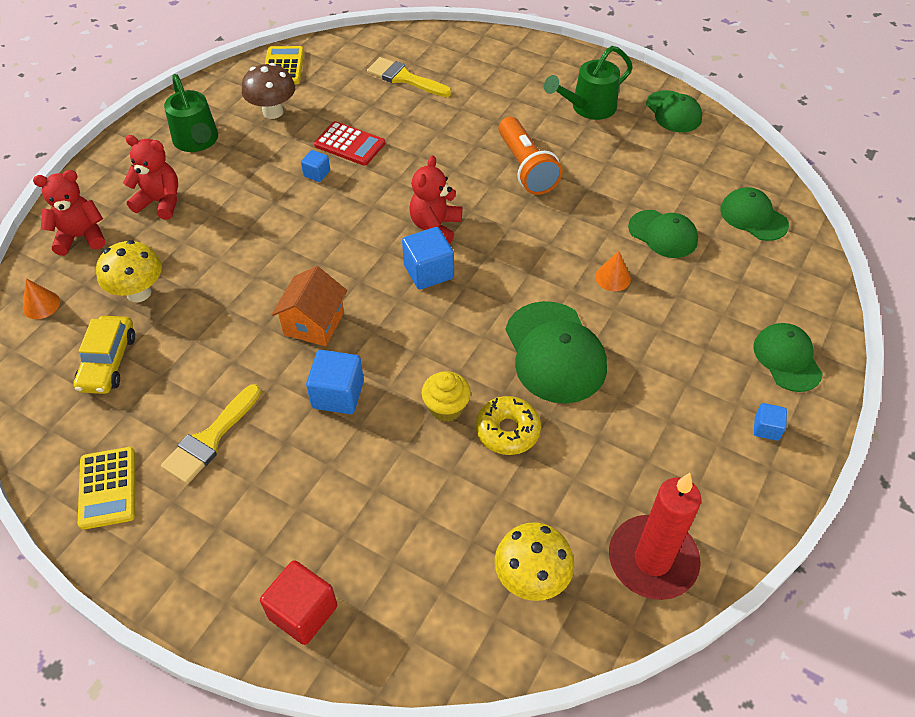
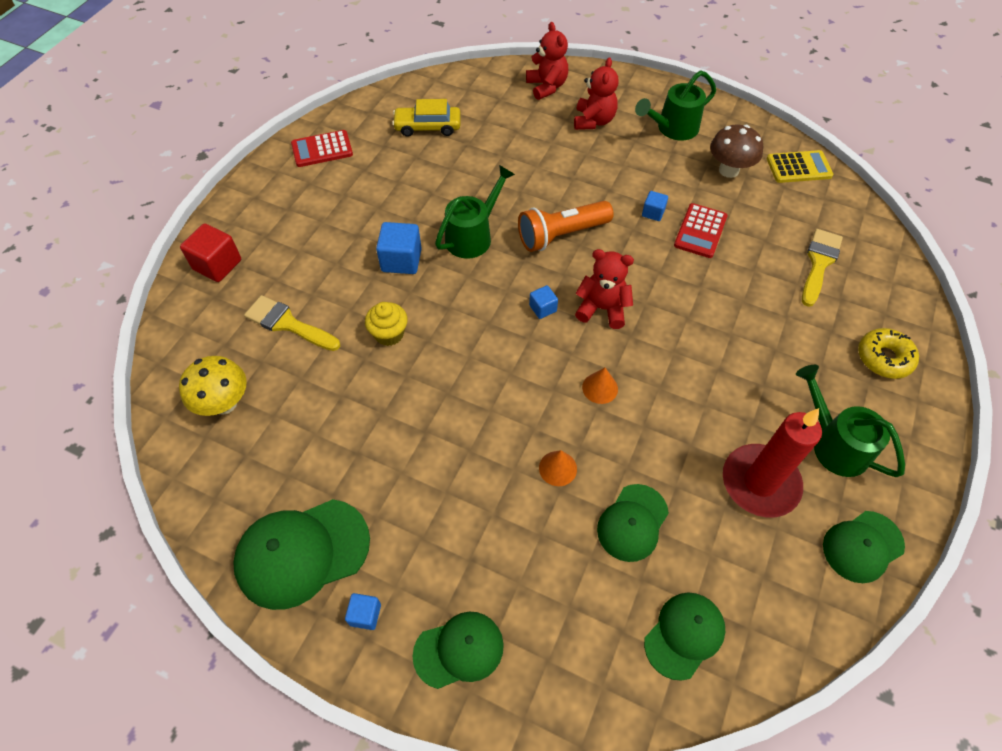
camera: 85 degrees right, 5 degrees up
orange cone [23,279,60,319] -> orange cone moved to [582,368,618,404]
yellow calculator [78,447,135,530] -> red calculator [291,130,353,167]
yellow mushroom [96,240,162,302] -> none
yellow brush [161,384,261,484] -> yellow brush moved to [244,295,340,351]
orange house [271,266,347,347] -> green watering can [435,165,515,259]
blue cube [402,227,454,290] -> blue cube [529,285,558,319], size x0.56
yellow donut [476,396,541,455] -> yellow donut moved to [858,328,919,379]
orange flashlight [498,117,563,195] -> orange flashlight moved to [518,201,614,252]
green cap [506,301,607,403] -> green cap moved to [233,499,370,610]
red candle [609,473,701,600] -> red candle moved to [723,408,822,517]

